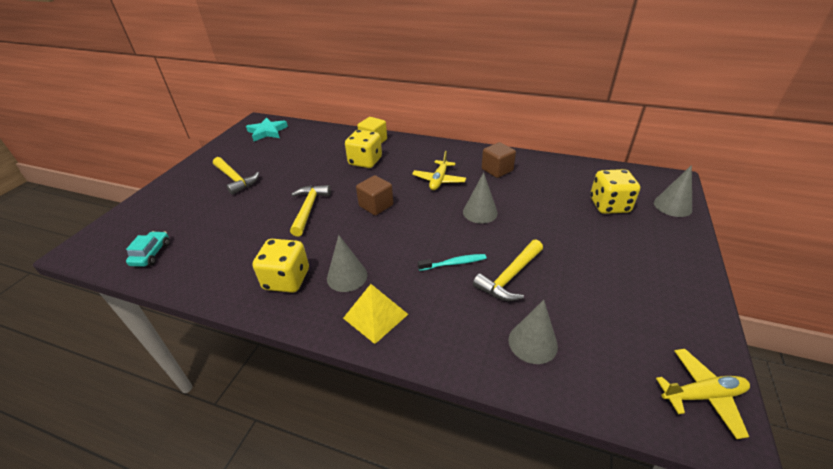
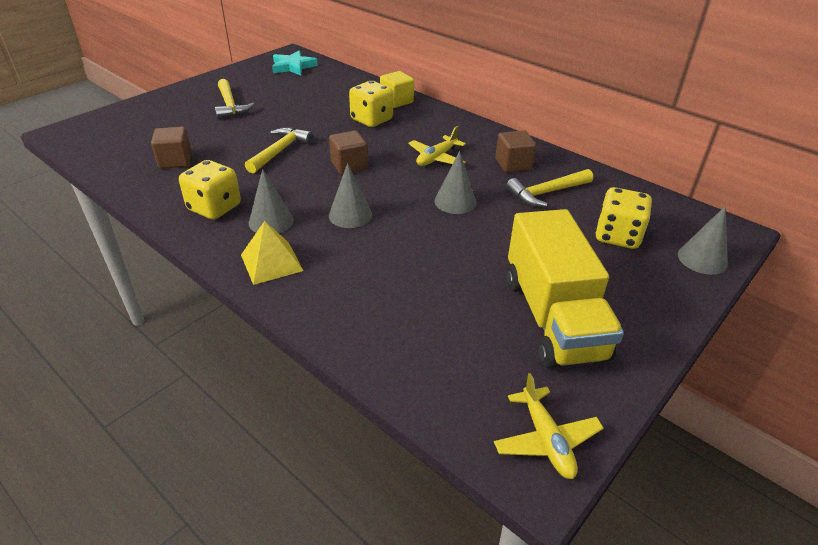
camera: 20 degrees right, 0 degrees up
turquoise car [126,231,170,267] -> none
turquoise toothbrush [418,254,487,271] -> none
yellow hammer [473,240,543,301] -> yellow hammer moved to [506,169,593,207]
grey cone [509,300,558,364] -> grey cone moved to [329,163,372,228]
yellow plane [656,349,750,439] -> yellow plane turned 60 degrees clockwise [494,373,603,479]
none -> brown cube [151,126,192,169]
none -> yellow truck [507,209,624,369]

